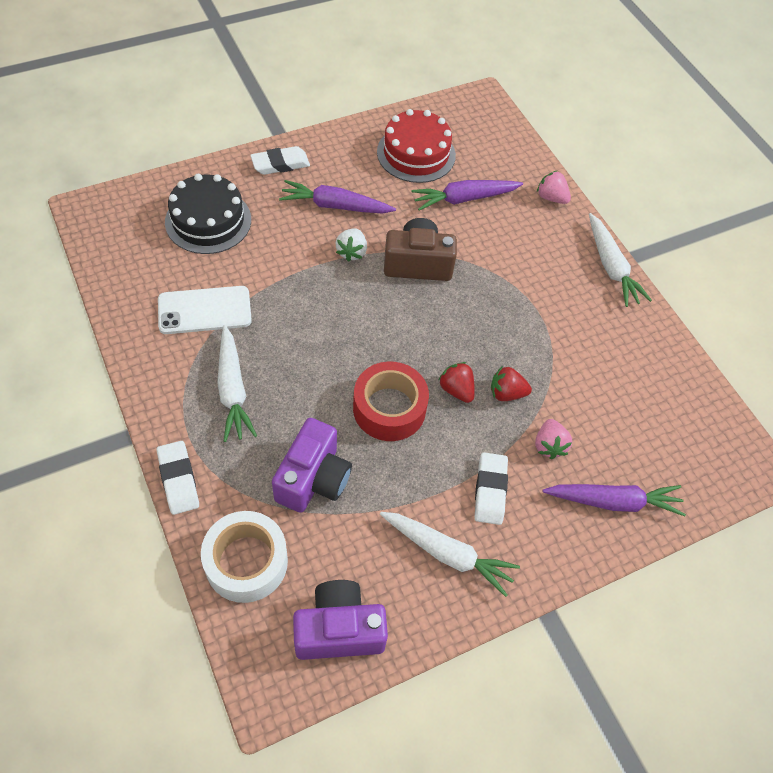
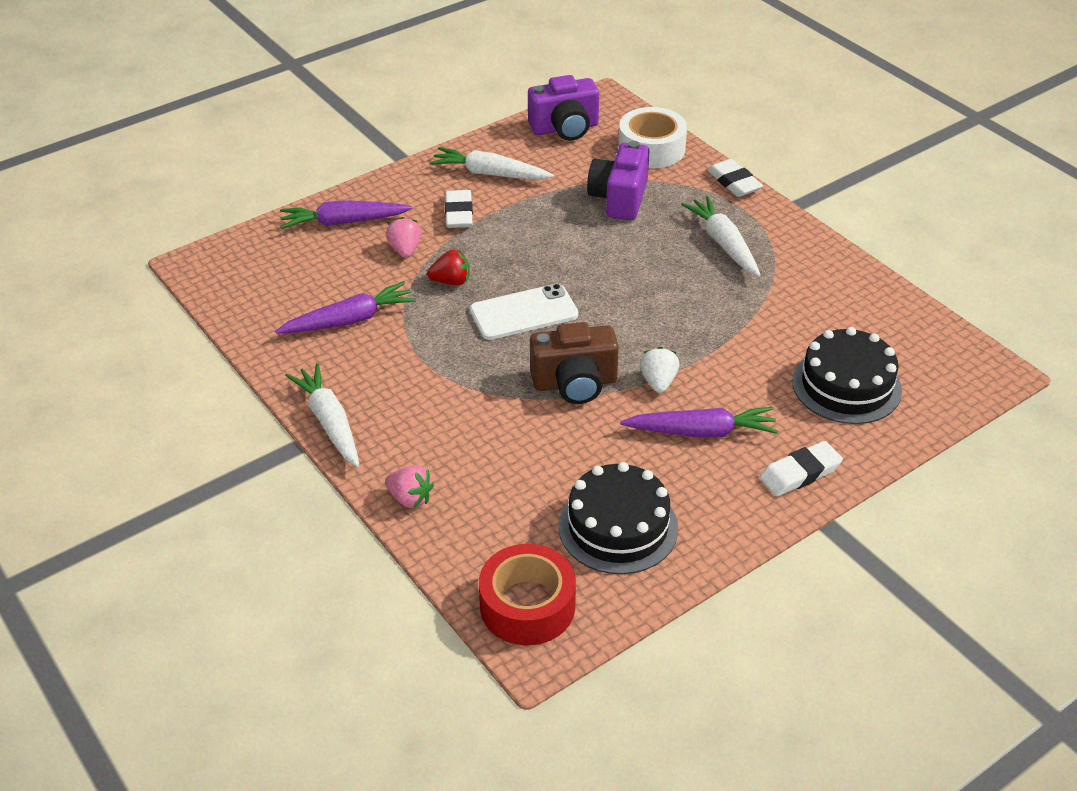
camera: 175 degrees right, 15 degrees down
white phone [158,286,252,334] -> white phone moved to [470,283,578,340]
red tape [353,361,429,441] -> red tape moved to [479,544,576,645]
red cake [377,109,456,183] -> black cake [559,462,678,574]
purple carrot [411,180,523,211] -> purple carrot moved to [275,281,416,333]
red strawberry [439,362,475,403] -> none

